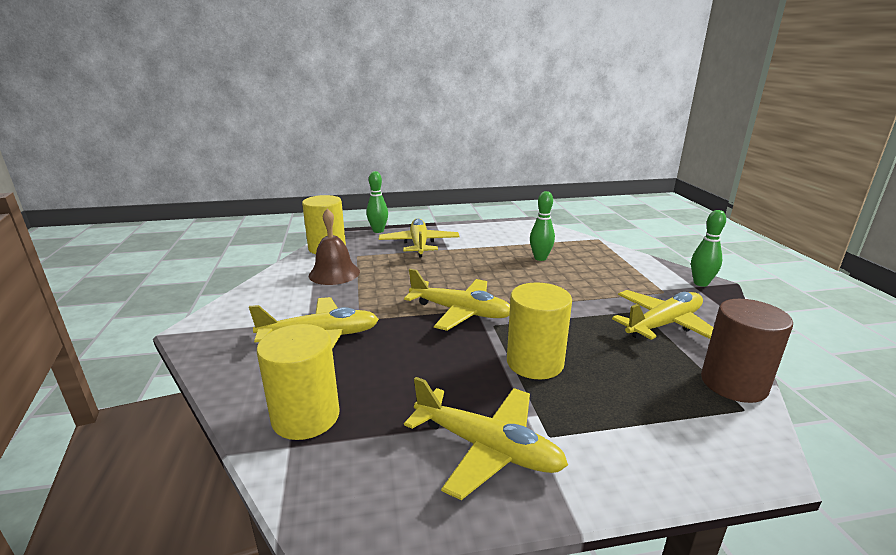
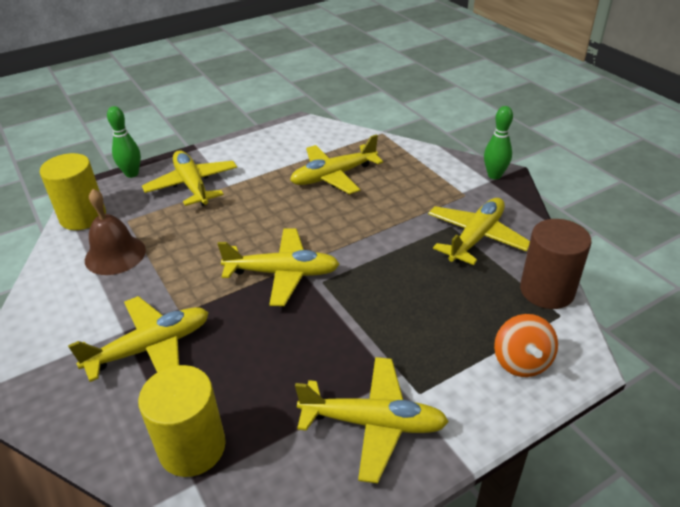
camera: 20 degrees left, 15 degrees up
yellow cylinder [507,283,572,380] -> none
green bowling pin [530,191,555,261] -> yellow plane [290,134,383,194]
none -> orange spinning top [494,314,558,377]

